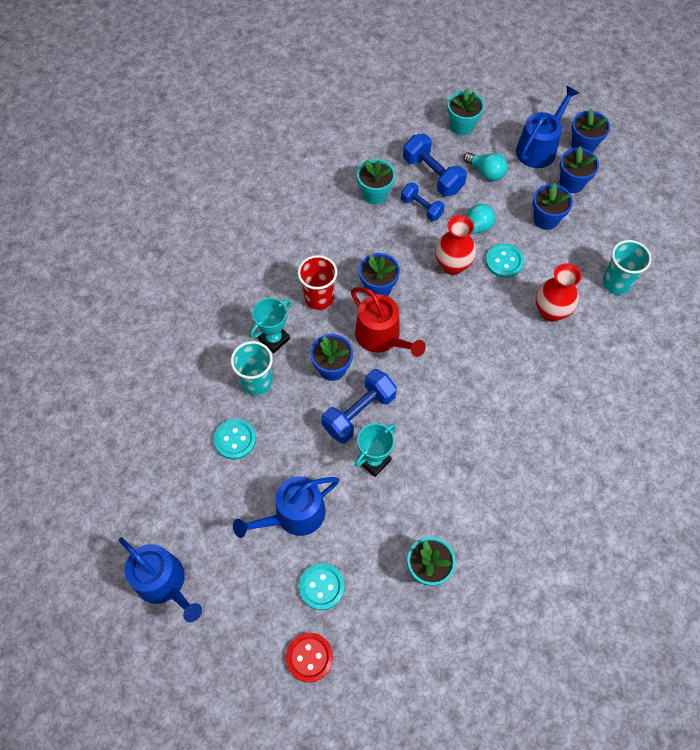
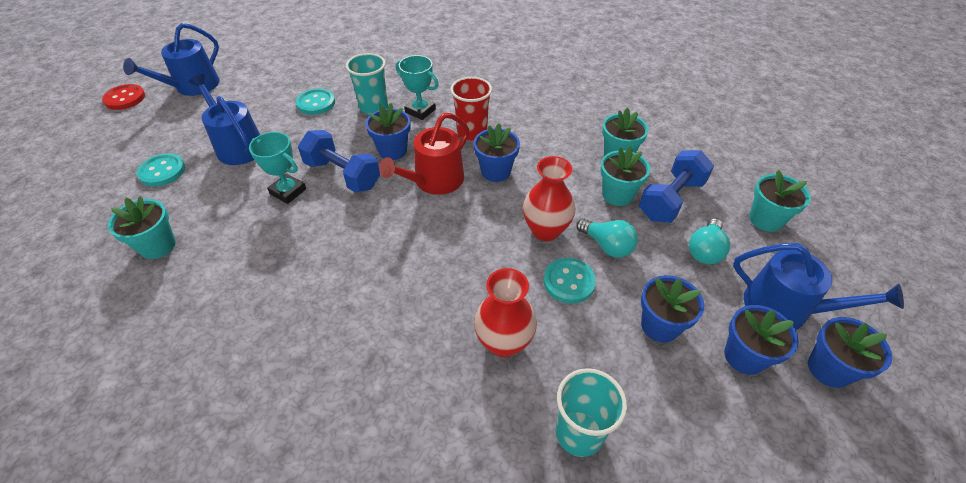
camera: 80 degrees right, 15 degrees down
red button [286,633,333,683] -> red button moved to [102,84,145,110]
blue dumbbell [401,182,445,221] -> turquoise flower pot [600,146,650,206]

